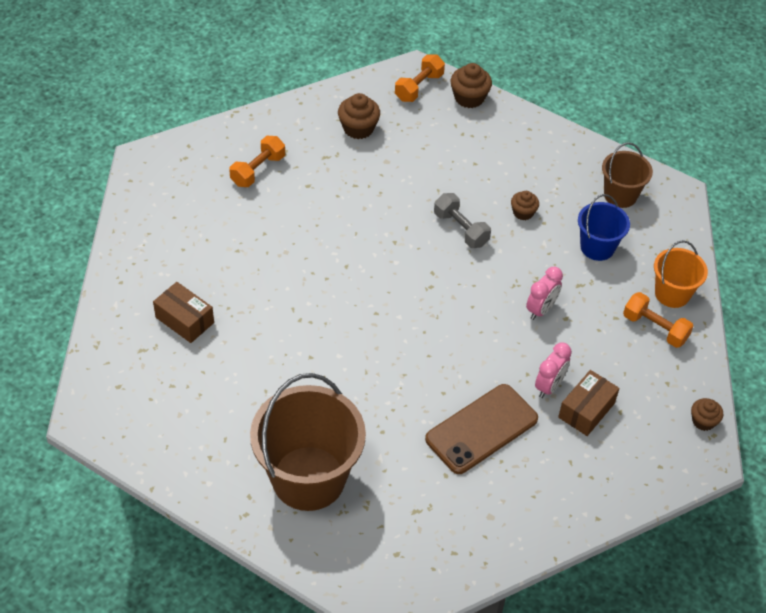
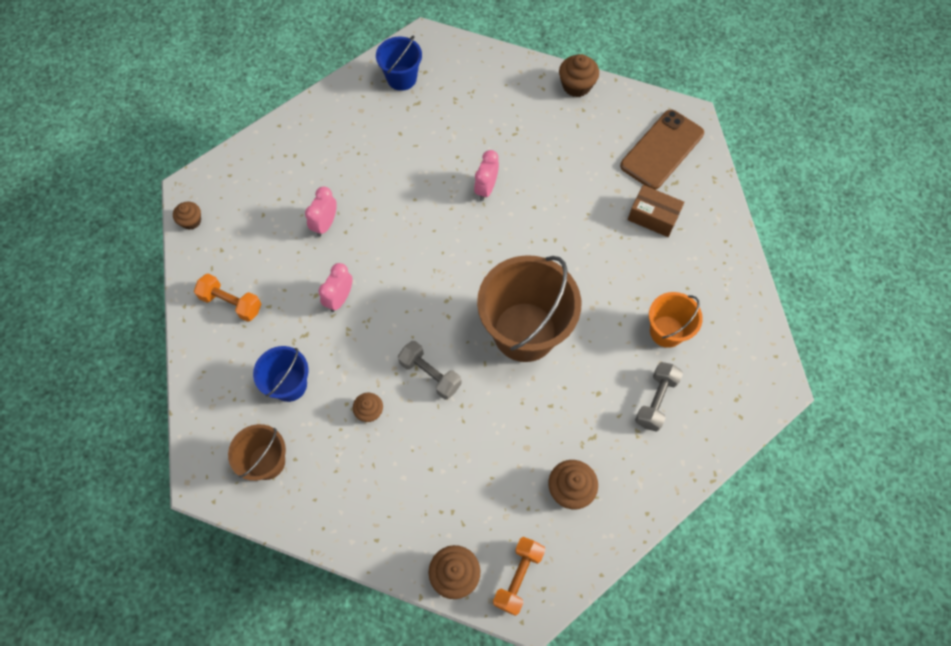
camera: 170 degrees right, 15 degrees up
orange dumbbell [229,136,285,187] -> grey dumbbell [635,362,683,432]
brown bucket [250,373,366,511] -> brown bucket moved to [477,255,581,362]
brown phone [425,384,538,474] -> brown phone moved to [620,109,704,190]
brown box [558,370,620,436] -> none
orange bucket [654,240,708,308] -> orange bucket moved to [649,292,703,348]
none -> blue bucket [376,35,422,91]
none -> pink clock [474,150,499,201]
none -> brown cupcake [559,54,599,97]

